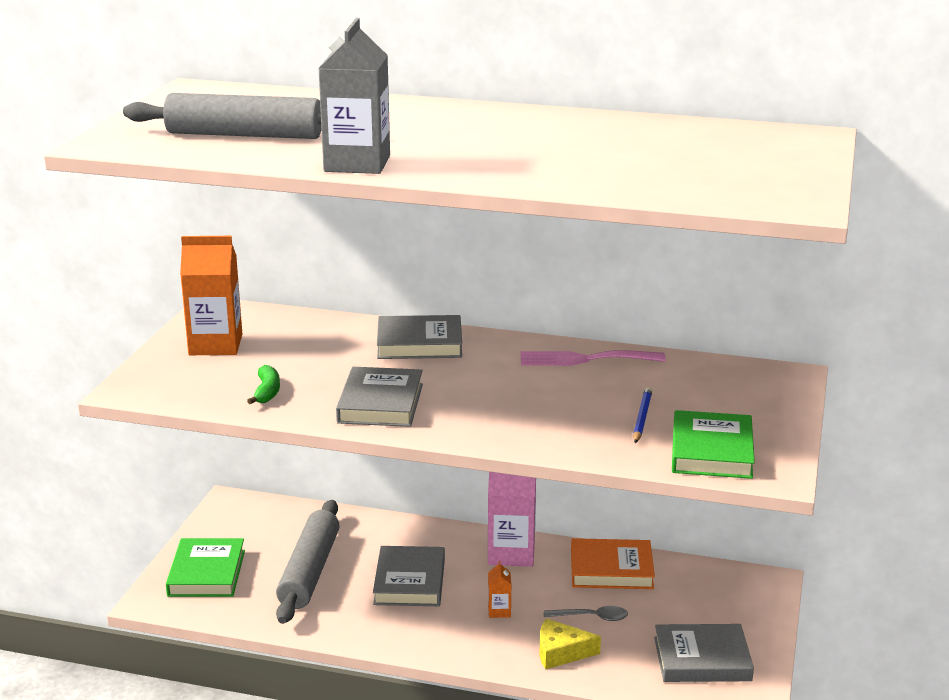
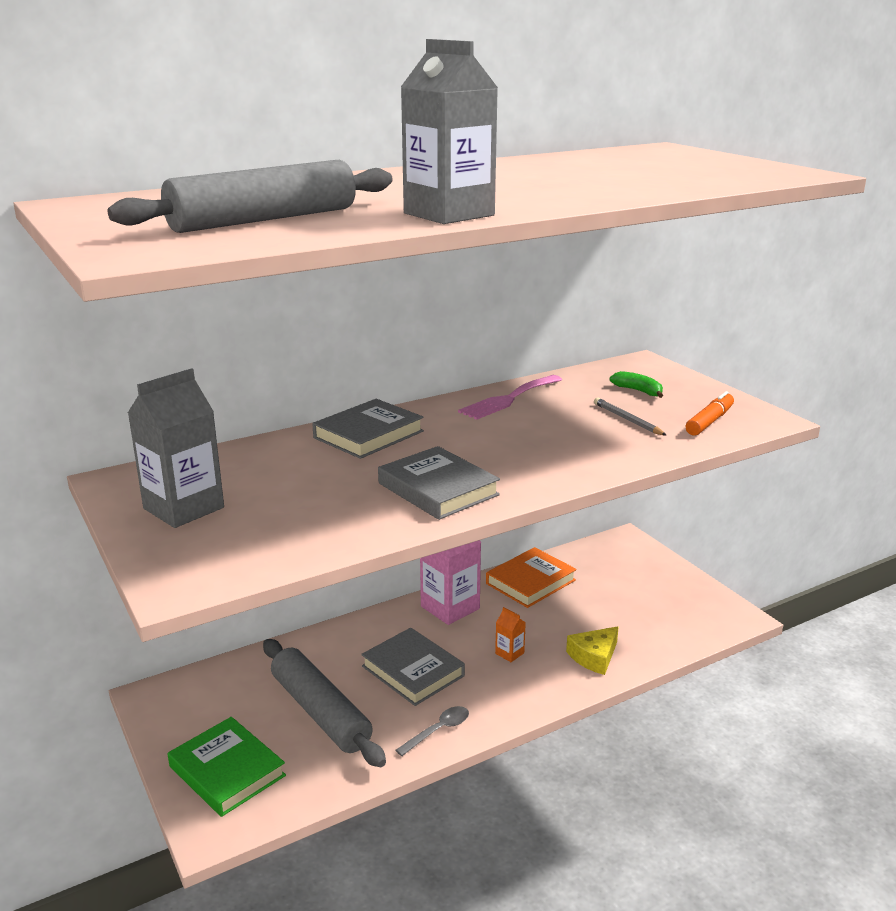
camera: 45 degrees left, 0 degrees up
orange carton [180,236,242,355] -> grey carton [128,368,224,528]
green banana [247,365,280,404] -> green banana moved to [610,371,663,398]
grey spoon [544,606,628,621] -> grey spoon moved to [396,706,469,756]
blue pencil [633,387,652,443] -> grey pencil [594,398,667,436]
grey book [654,624,754,682] -> none
green book [672,410,755,479] -> orange marker [686,391,734,436]

